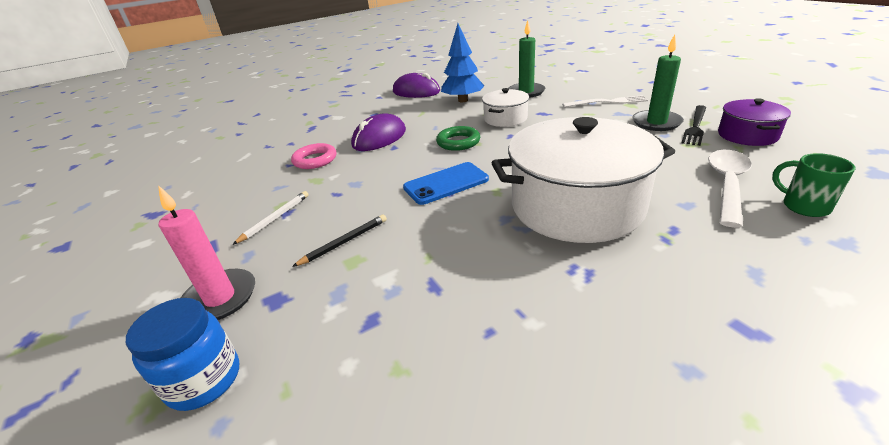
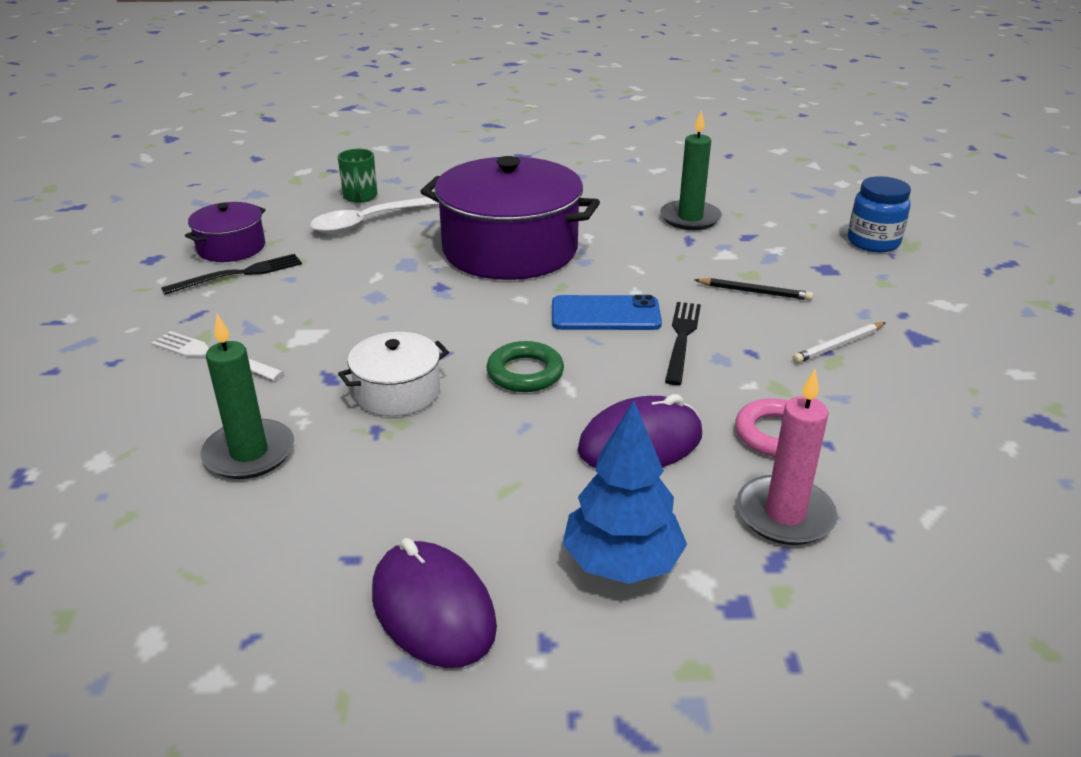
camera: 155 degrees left, 0 degrees up
pink candle [158,185,255,320] -> pink candle moved to [737,369,837,545]
black pencil [292,215,387,267] -> black pencil turned 150 degrees counterclockwise [695,278,813,301]
blue tree [441,24,484,102] -> blue tree moved to [563,401,687,584]
white pot [491,117,675,243] -> purple pot [420,156,600,280]
green candle [633,34,684,131] -> green candle moved to [660,111,722,230]
none -> black fork [665,302,701,385]

